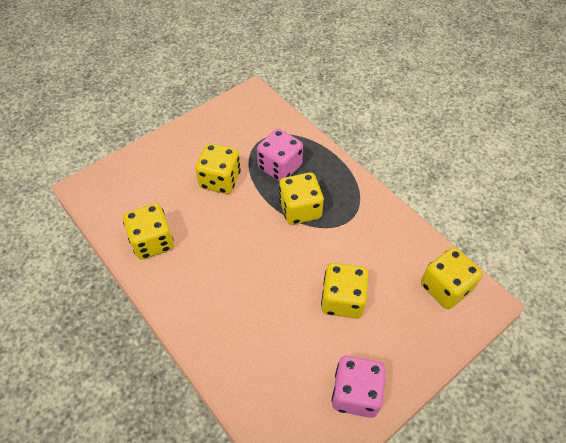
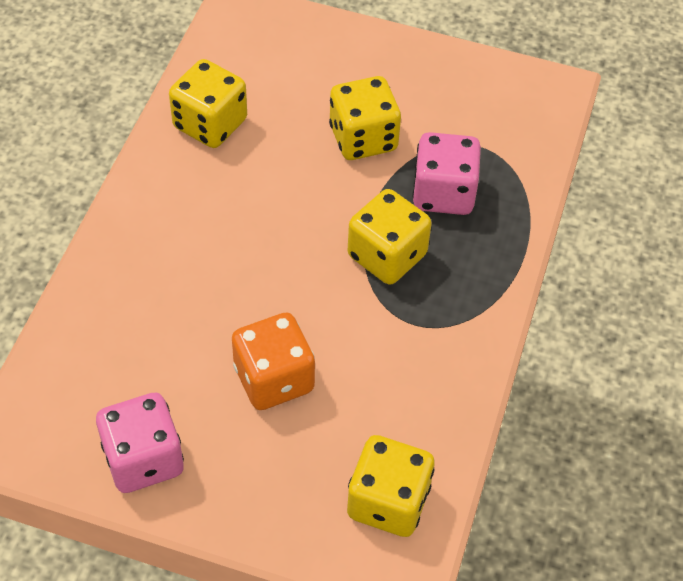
camera: 55 degrees right, 0 degrees up
yellow dice [321,263,369,319] -> orange dice [232,313,315,410]

